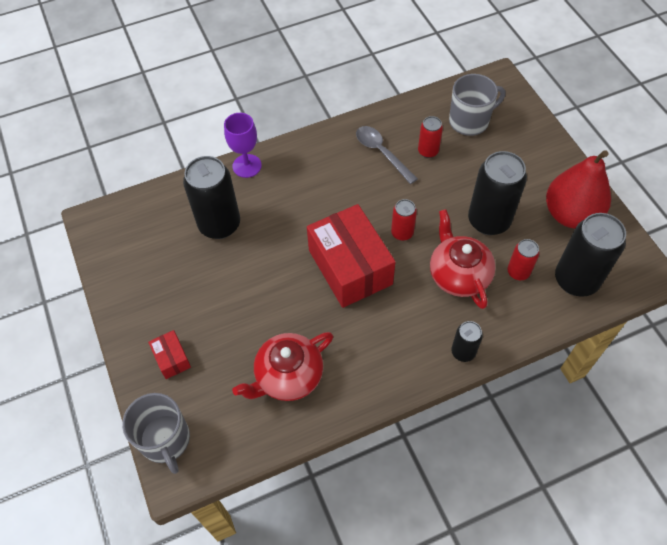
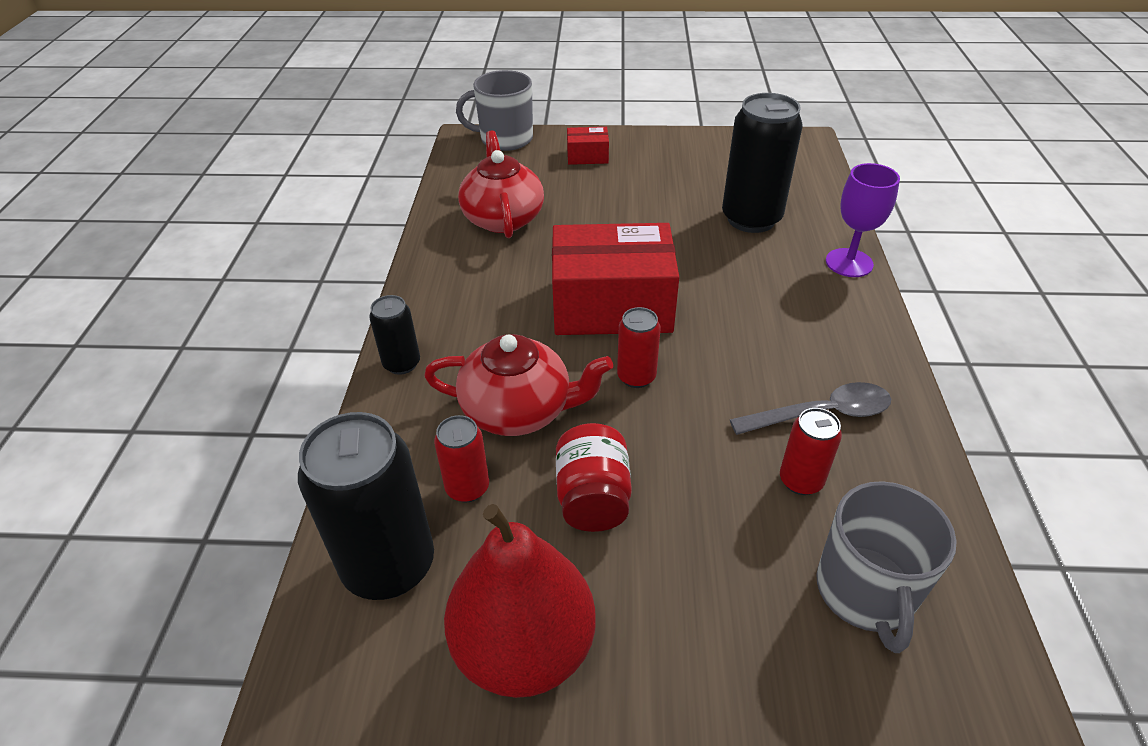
camera: 115 degrees right, 15 degrees down
black can [468,151,527,235] -> red jar [556,423,632,532]

